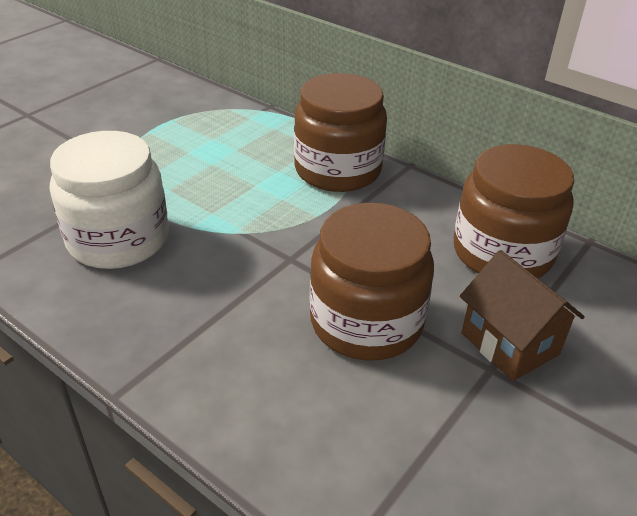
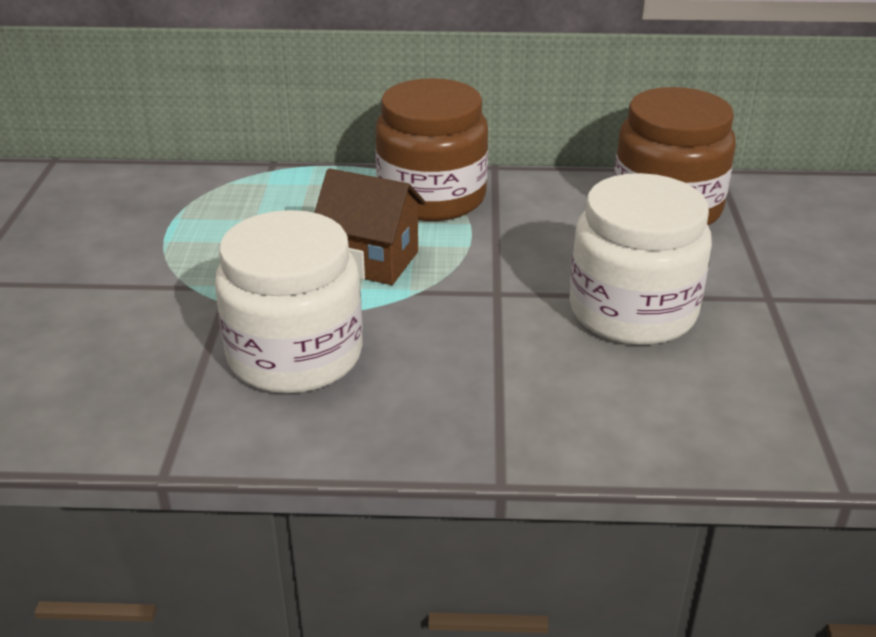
camera: 35 degrees left, 5 degrees down
brown jar [310,203,434,361] -> white jar [569,173,712,345]
brown house [460,250,585,381] -> brown house moved to [314,168,426,285]

